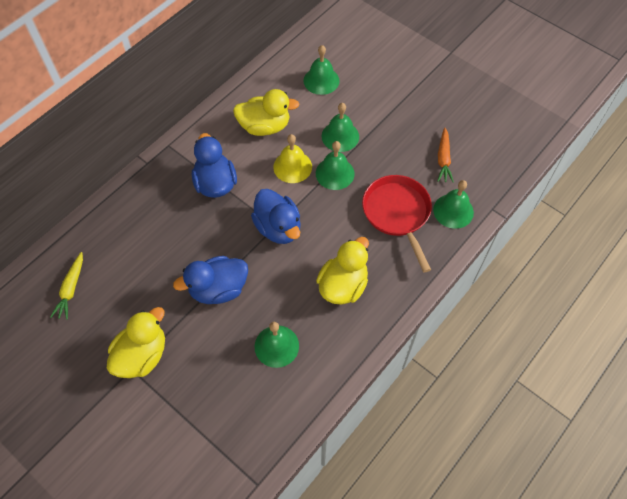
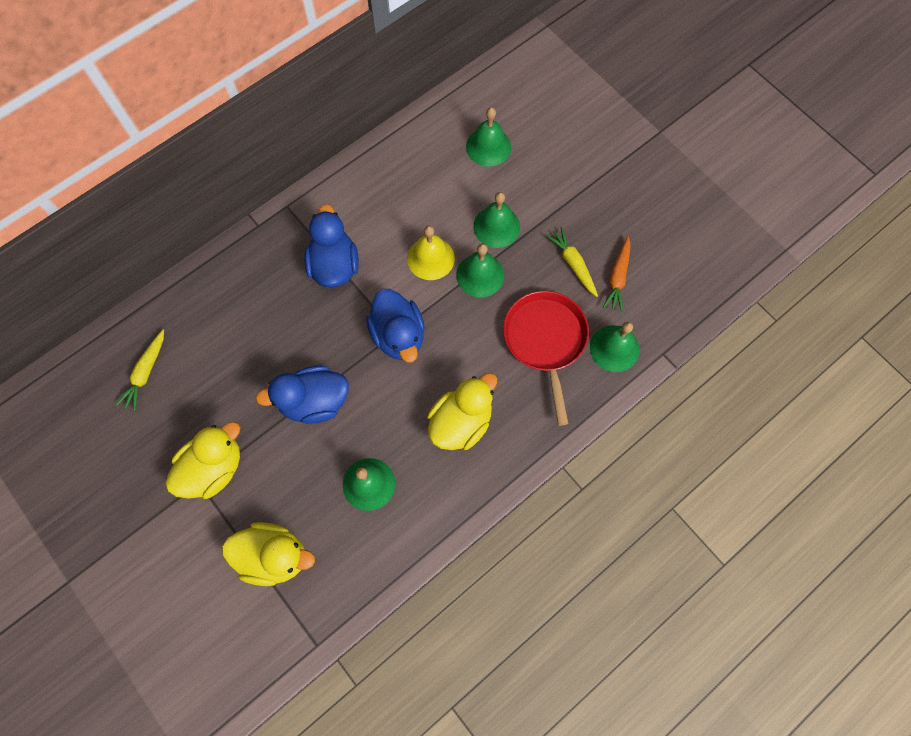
camera: 10 degrees right, 10 degrees up
yellow duck [233,89,299,136] -> yellow duck moved to [222,522,315,586]
none -> yellow carrot [545,227,598,297]

